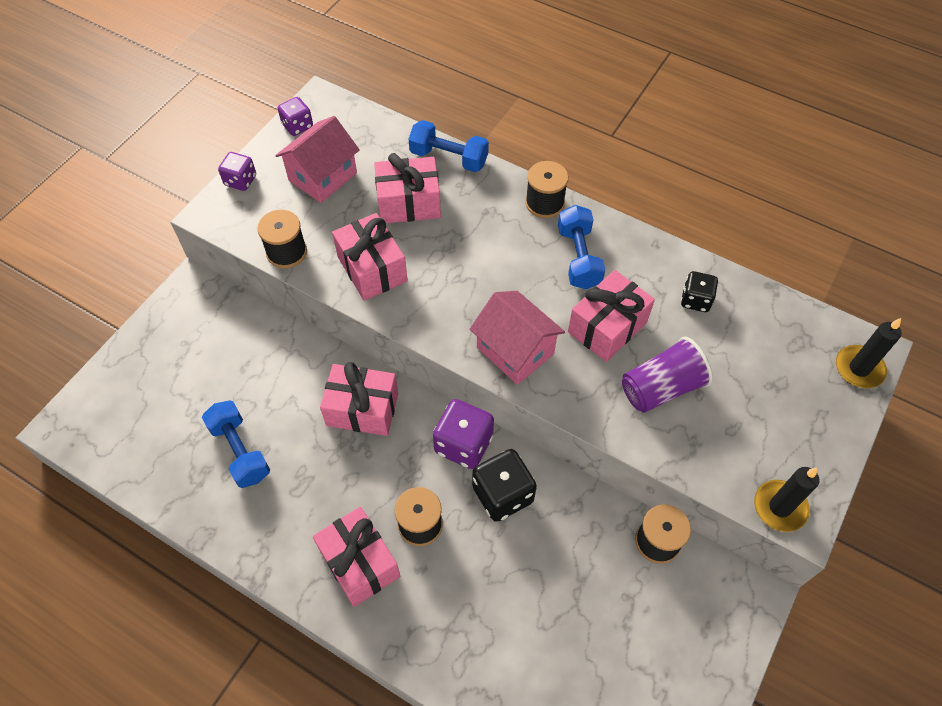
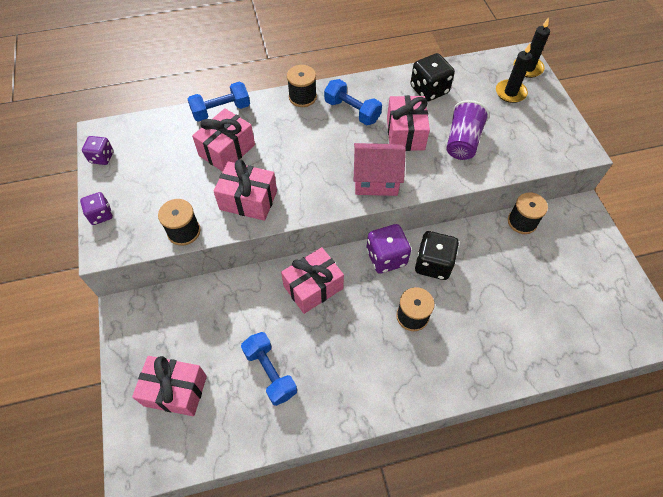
camera: 45 degrees left, 0 degrees up
blue dumbbell [202,400,270,488] -> blue dumbbell turned 45 degrees clockwise [241,332,297,406]
pink house [275,116,360,203] -> none
pink gift [313,507,400,607] -> pink gift moved to [132,356,207,416]
black dice [681,271,718,312] -> black dice [410,53,455,102], size x1.62
black candle [754,467,820,532] -> black candle moved to [496,44,532,103]

